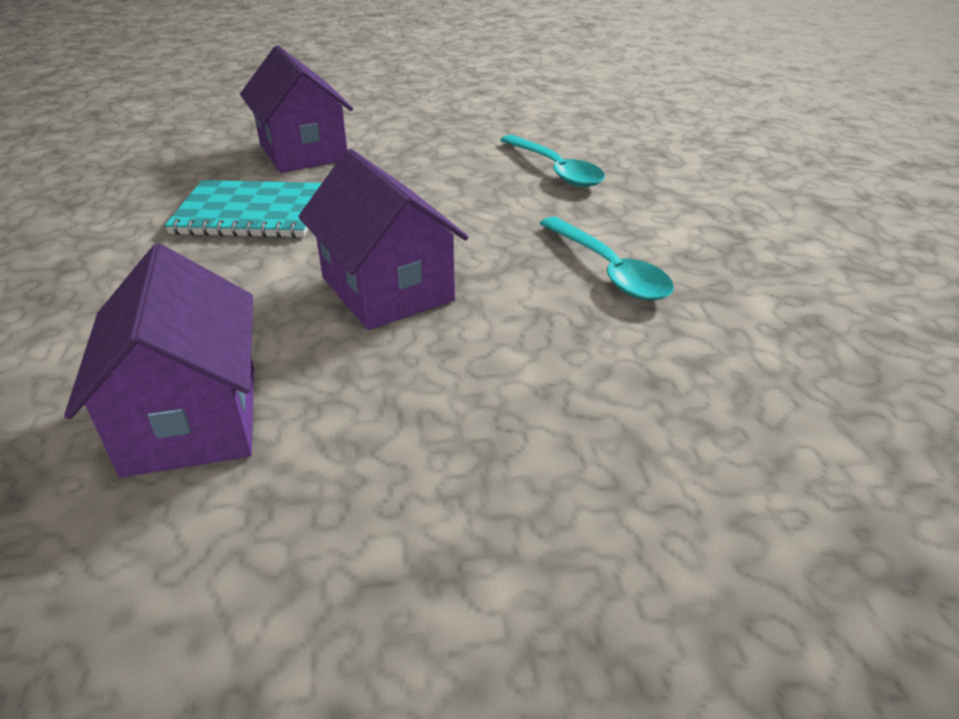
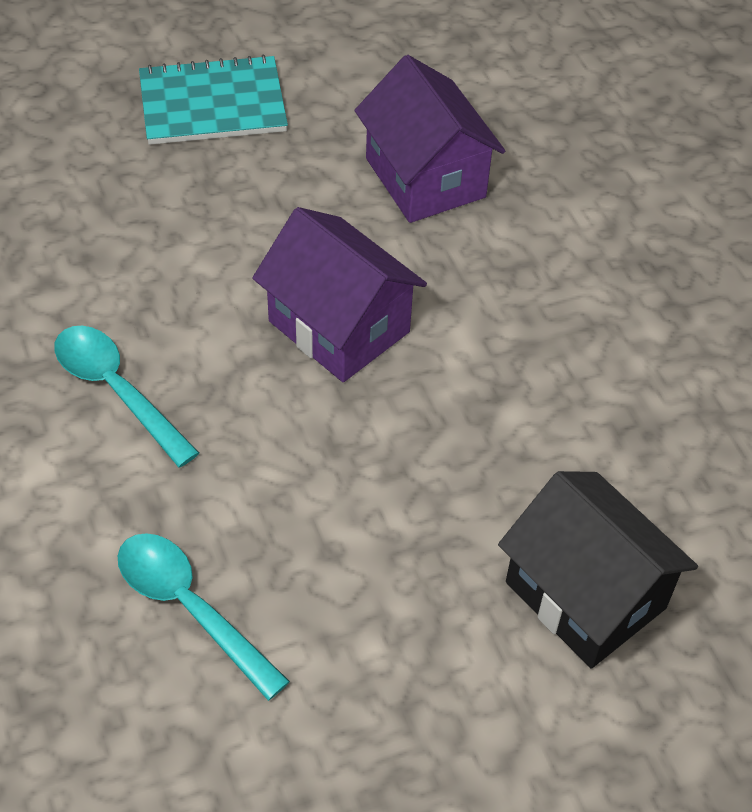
camera: 165 degrees right, 15 degrees up
turquoise notebook [164,180,322,238] -> turquoise notebook moved to [139,55,288,145]
purple house [240,46,353,173] -> black house [498,471,698,668]

